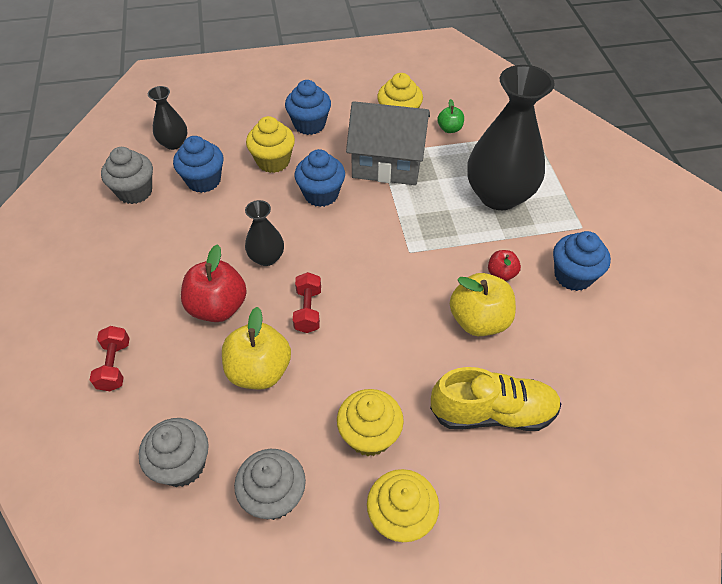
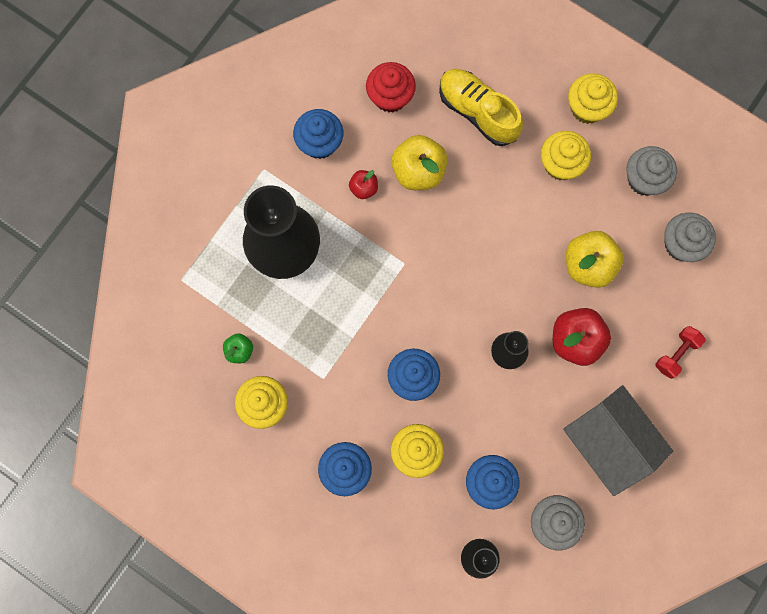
camera: 135 degrees left, 25 degrees up
red dumbbell [293,272,321,333] -> none
grey house [346,101,430,185] -> grey house moved to [563,385,673,496]
none -> red cupcake [366,62,416,113]

